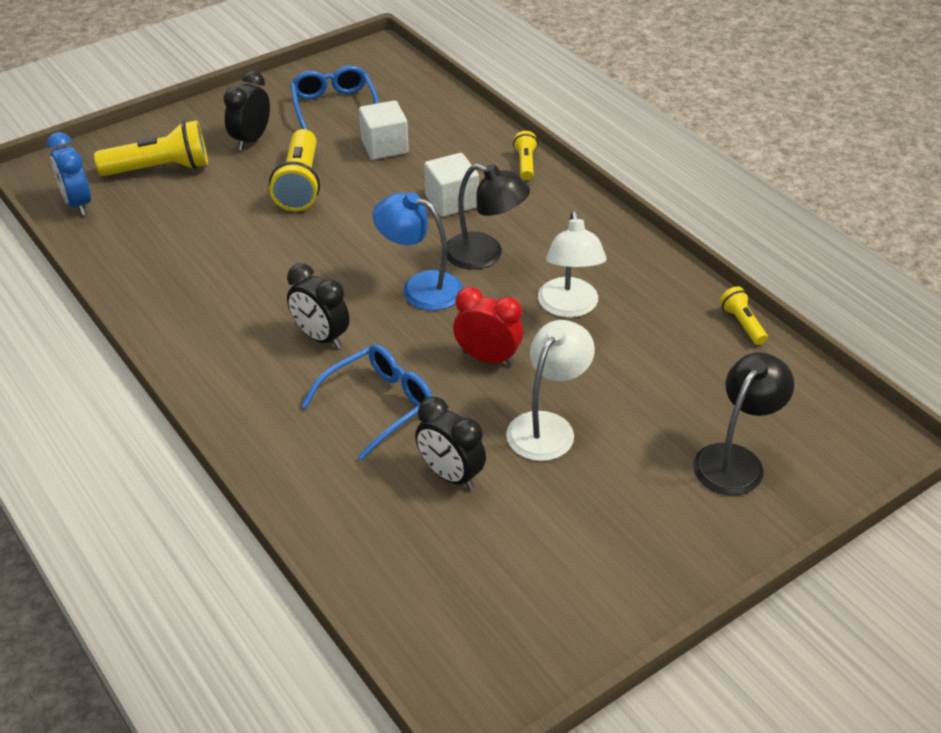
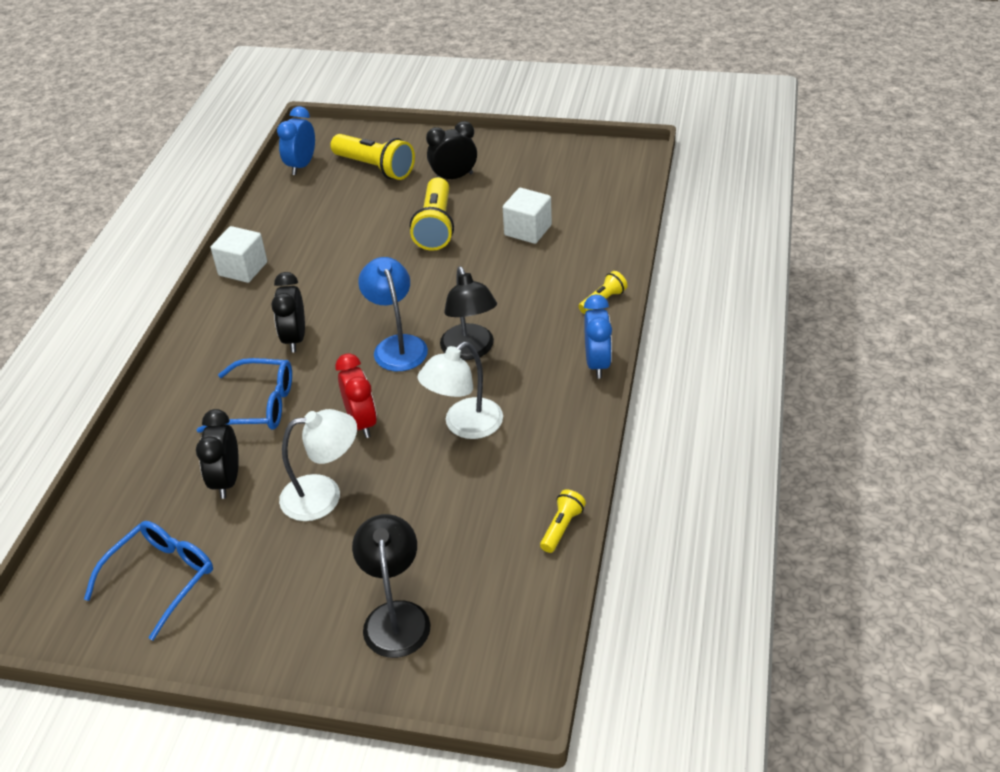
camera: 50 degrees right, 0 degrees up
yellow flashlight [269,129,320,211] -> yellow flashlight turned 45 degrees counterclockwise [410,177,454,251]
blue glasses [290,65,379,130] -> blue glasses moved to [84,521,213,640]
white cube [424,153,479,217] -> white cube moved to [211,226,267,283]
black lamp [693,352,794,496] -> black lamp turned 90 degrees counterclockwise [352,514,430,658]
none -> blue clock [584,295,612,379]

